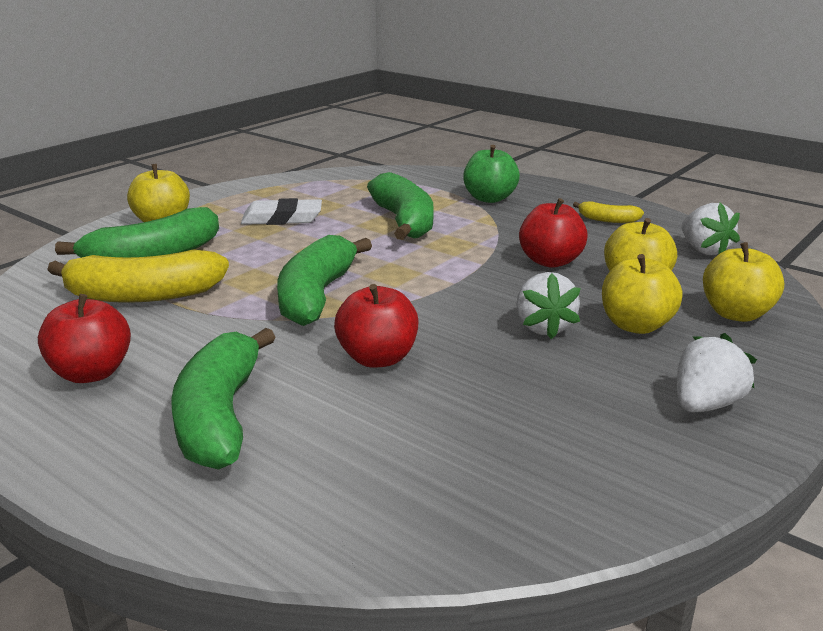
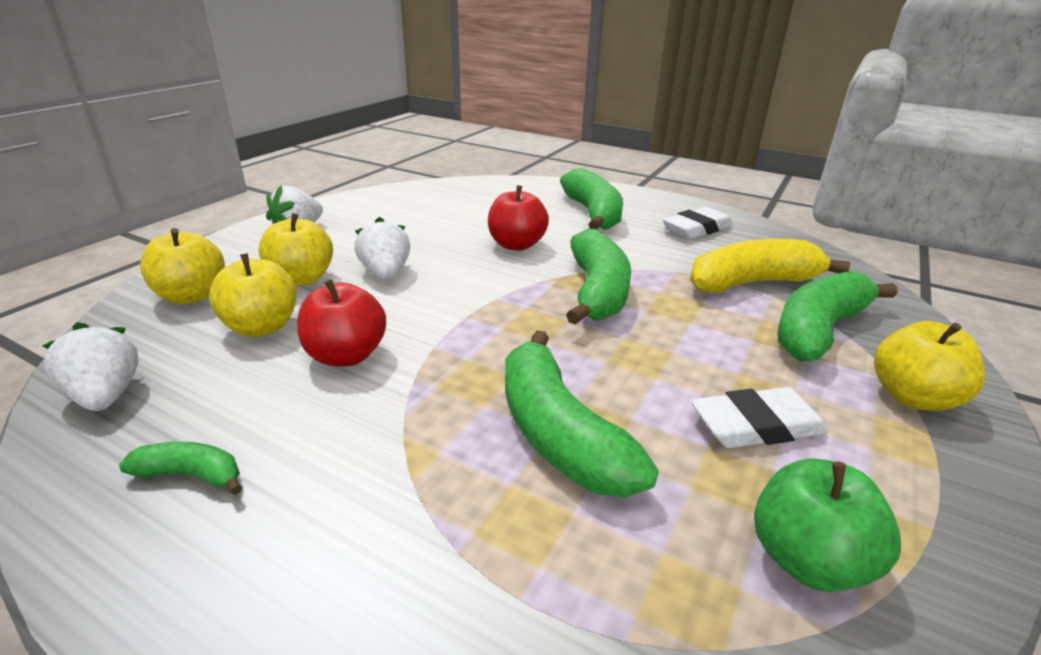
camera: 170 degrees right, 5 degrees up
red apple [38,294,131,383] -> white eraser [663,207,733,239]
green apple [463,145,520,203] -> green apple moved to [754,458,901,592]
yellow banana [573,201,644,223] -> green banana [119,442,242,495]

